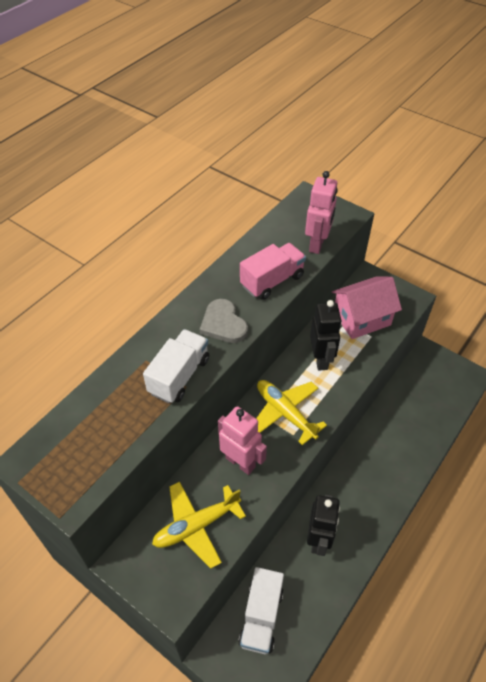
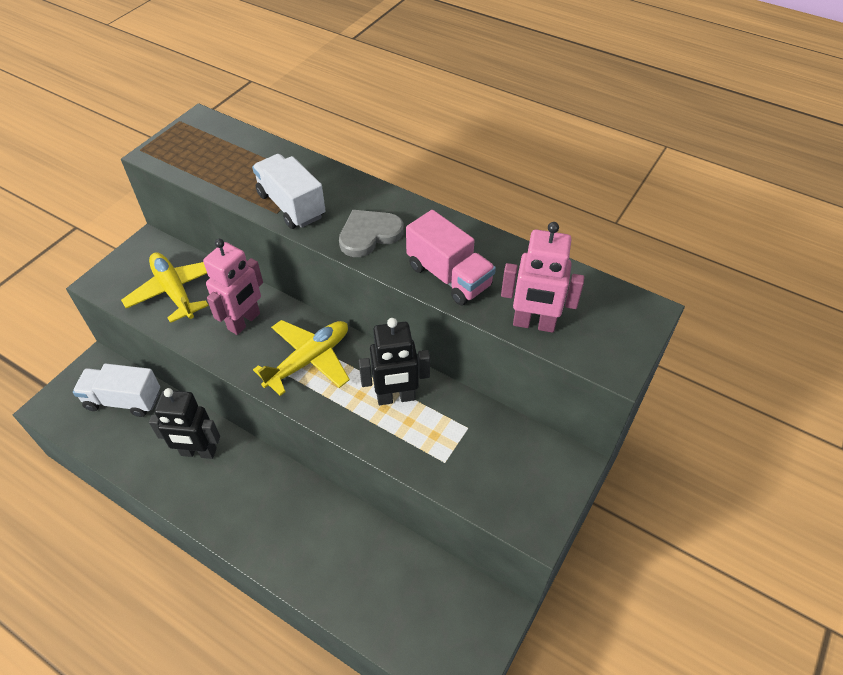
camera: 85 degrees right, 0 degrees up
white truck [143,329,209,403] -> white truck turned 150 degrees counterclockwise [252,154,326,229]
pink house [332,277,402,339] -> none

